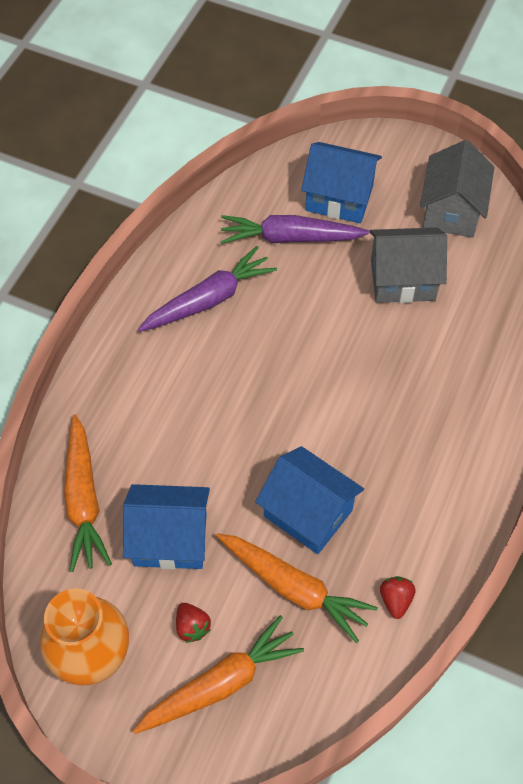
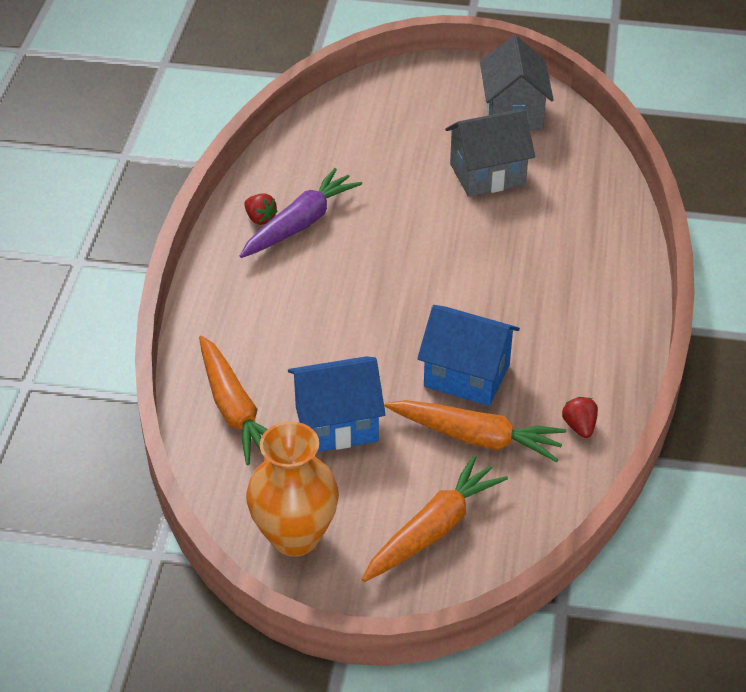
camera: 15 degrees left, 15 degrees down
red strawberry [176,603,211,643] -> red strawberry moved to [244,194,278,225]
purple carrot [220,215,370,244] -> none
blue house [301,142,382,224] -> none

